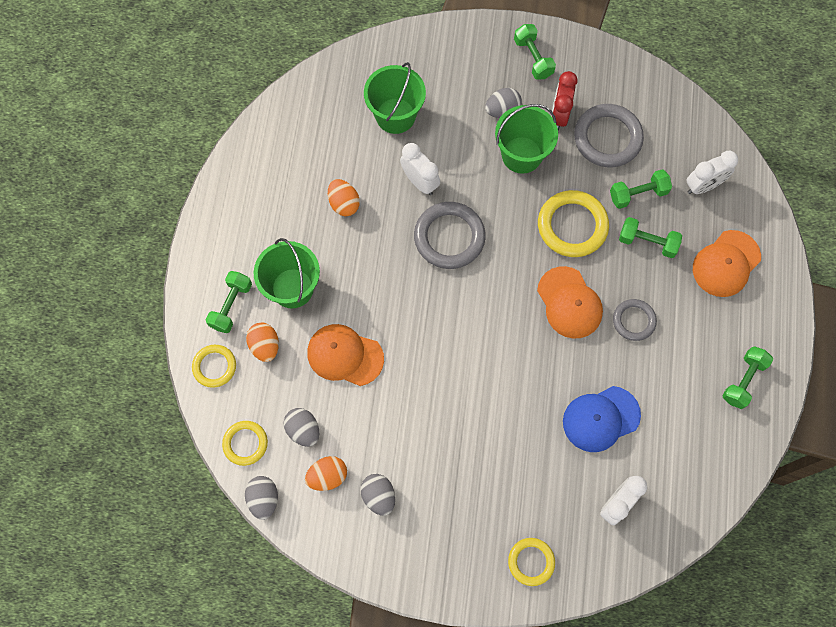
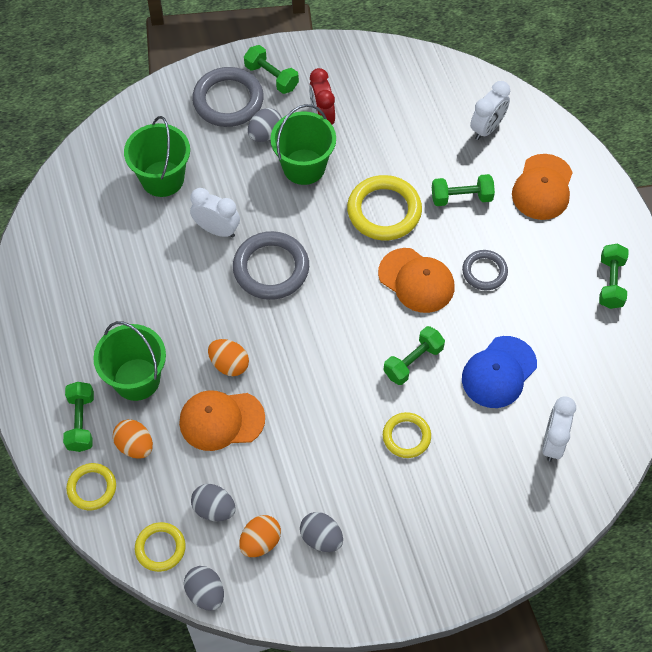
camera: 25 degrees left, 10 degrees down
orange egg [328,179,360,216] -> orange egg moved to [208,339,249,376]
yellow ring [508,538,555,586] -> yellow ring moved to [383,412,431,458]
grey ring [574,104,644,167] -> grey ring moved to [192,67,264,127]
green dumbbell [610,169,672,209] -> green dumbbell moved to [383,326,445,385]

